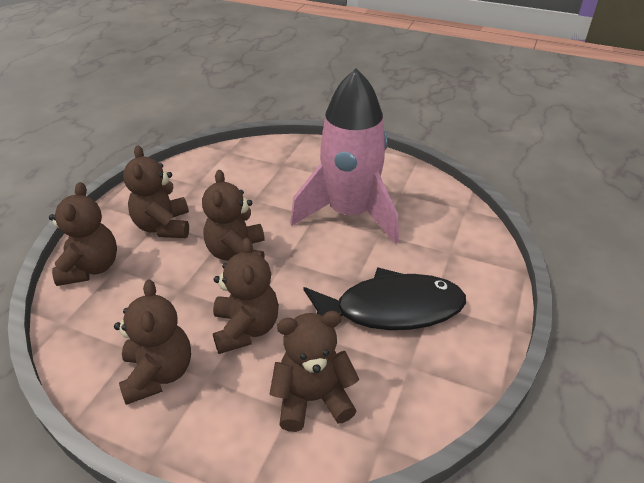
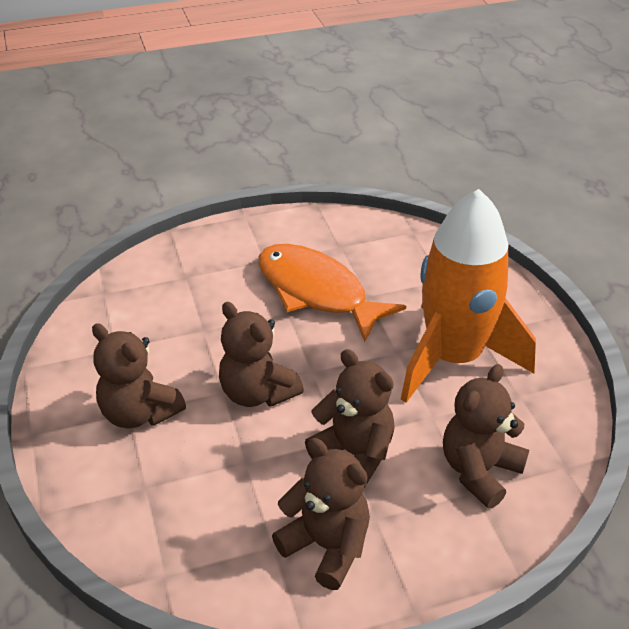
camera: 40 degrees left, 0 degrees up
brown teddy bear [49,182,117,286] -> none
pink rocket [290,68,399,244] -> orange fish [258,244,406,342]
black fish [304,267,466,330] -> orange rocket [401,189,536,403]

